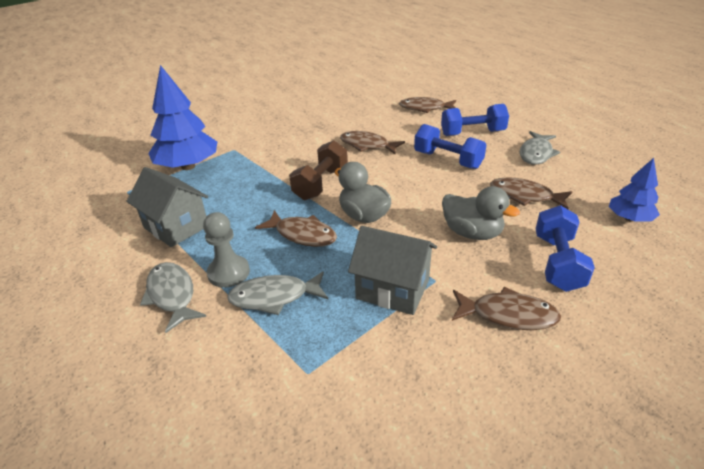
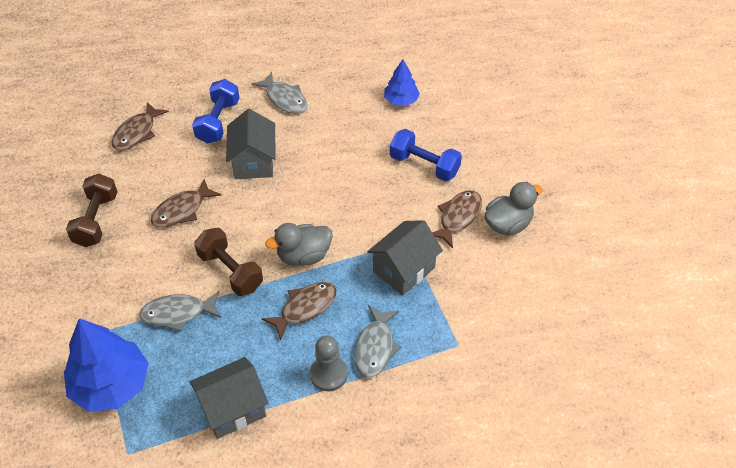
camera: 70 degrees left, 15 degrees up
grey fish [140,262,206,333] -> grey fish moved to [139,291,221,332]
blue dumbbell [414,124,487,169] -> grey house [226,109,276,179]
grey duck [442,186,520,240] -> grey duck moved to [485,182,543,235]
brown fish [490,177,572,209] -> none
none -> brown dumbbell [66,174,118,247]

